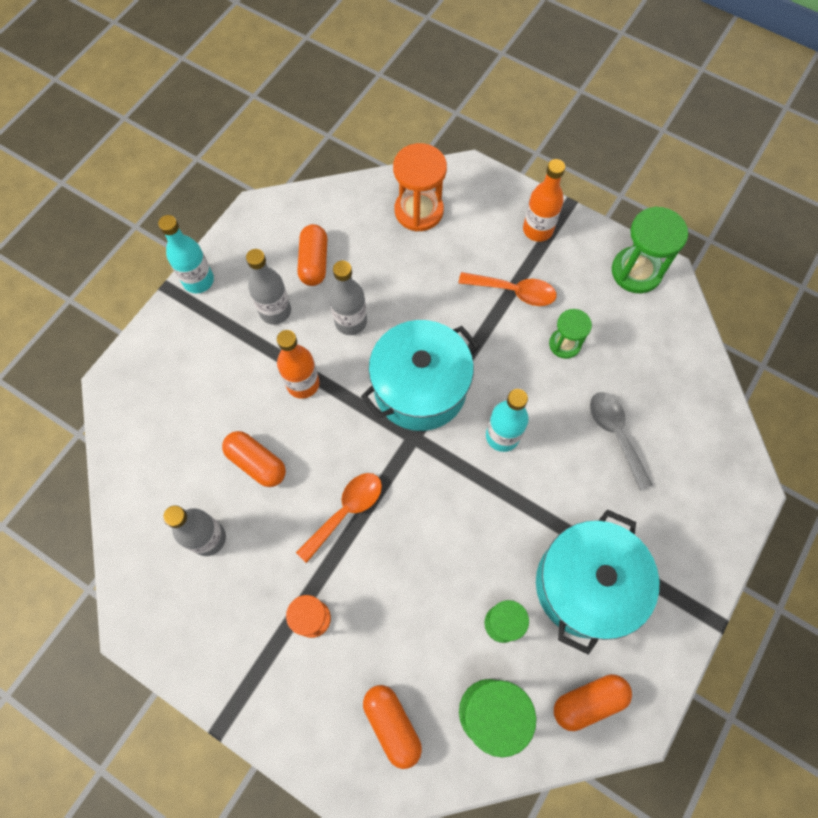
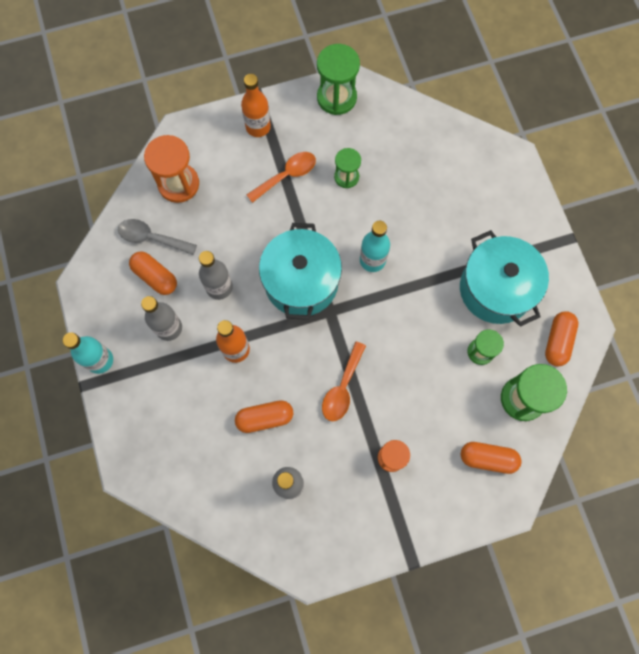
camera: 50 degrees left, 5 degrees up
orange spoon [296,473,382,563] -> orange spoon turned 150 degrees counterclockwise [322,342,366,421]
grey spoon [590,392,653,491] -> grey spoon moved to [118,219,197,255]

